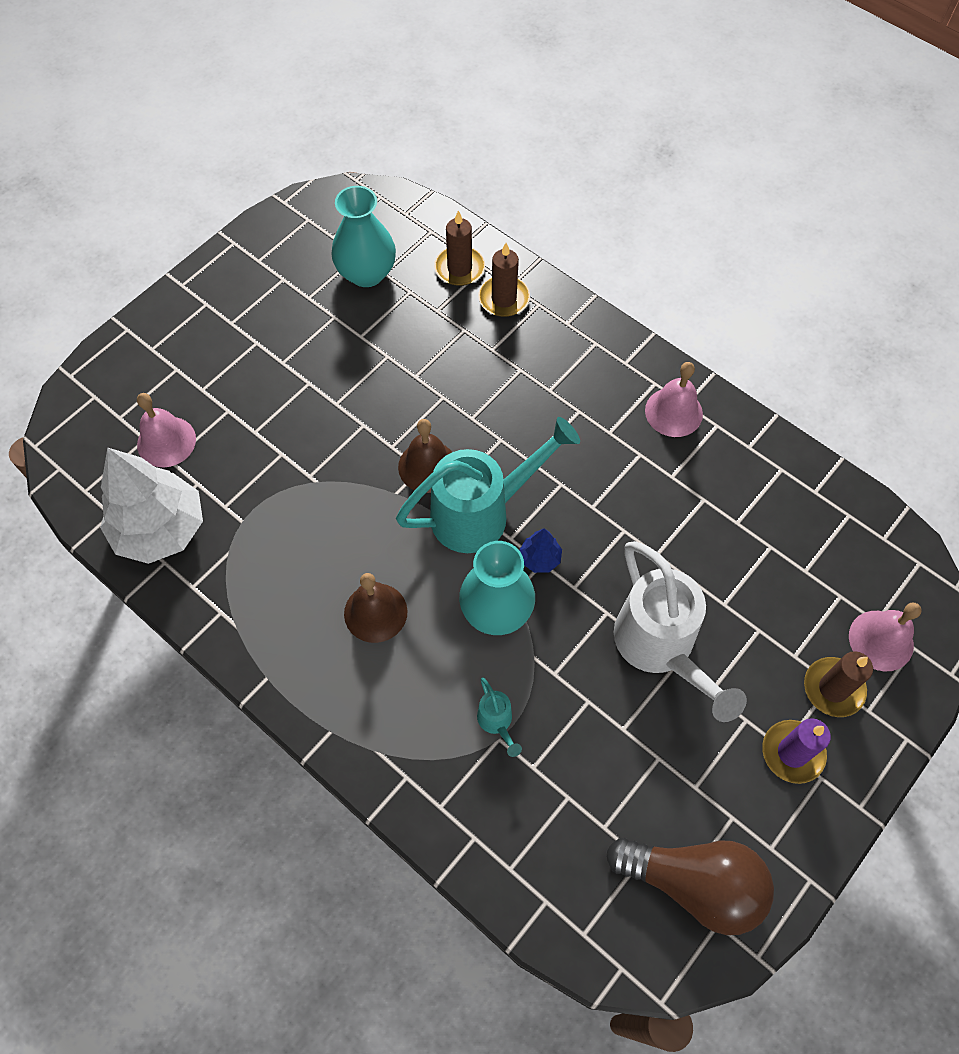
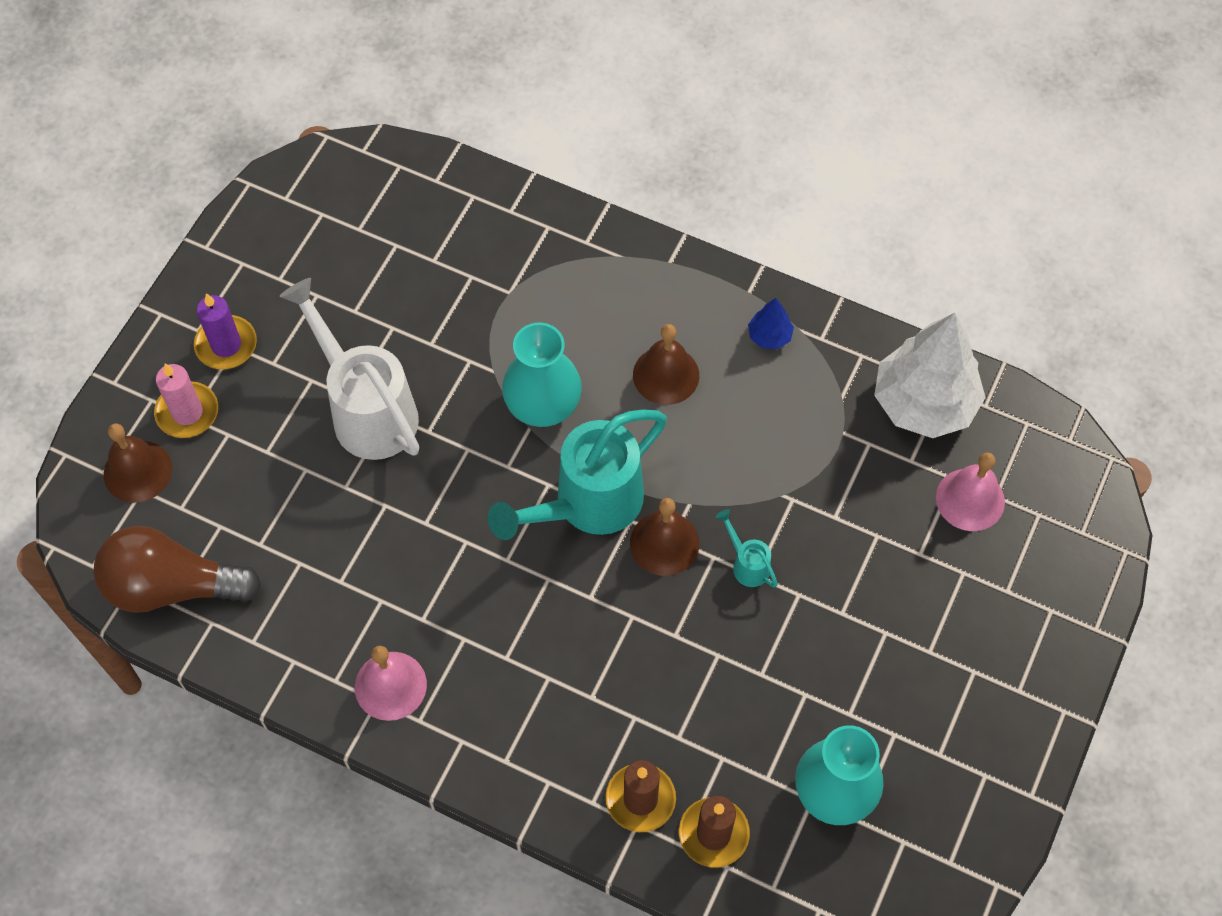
camera: 165 degrees right, 0 degrees up
turquoise watering can [477,677,522,757] -> turquoise watering can moved to [716,509,778,587]
blue tree [519,528,562,573] -> blue tree moved to [748,298,794,349]
brown light bulb [606,838,774,935] -> brown light bulb moved to [94,526,261,613]
brown candle [804,651,873,717] -> pink candle [154,364,218,438]
pink bell [849,603,922,672] -> brown bell [104,423,172,503]

